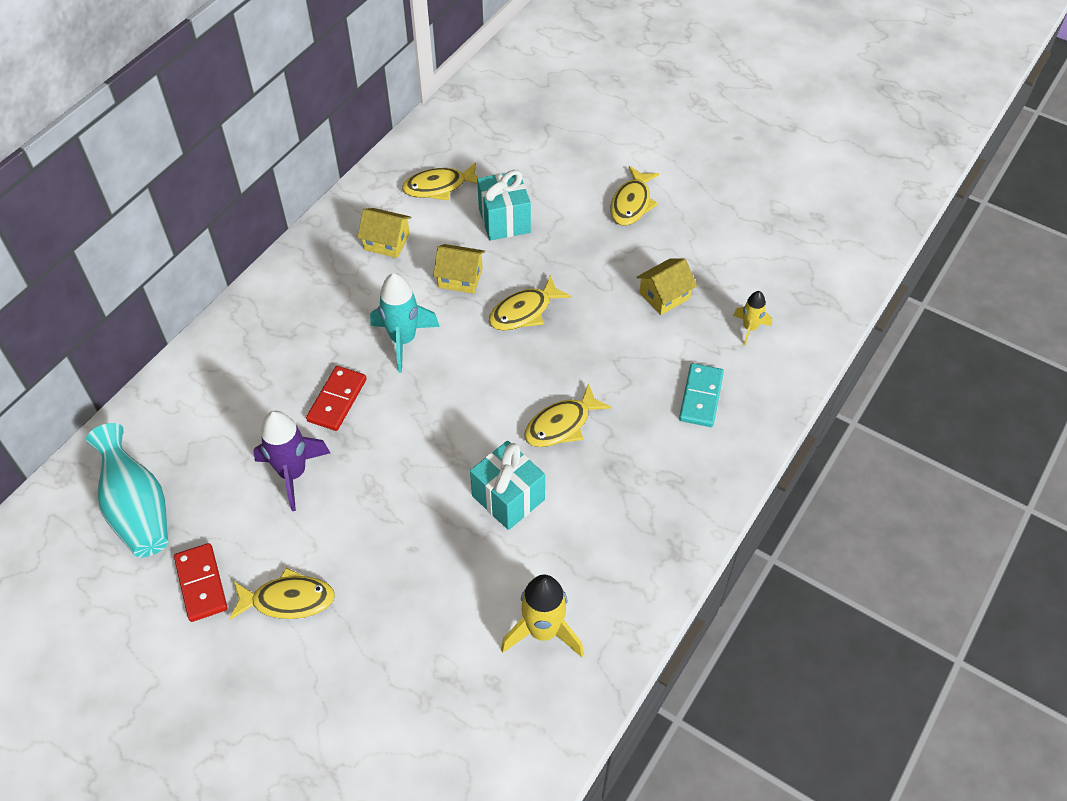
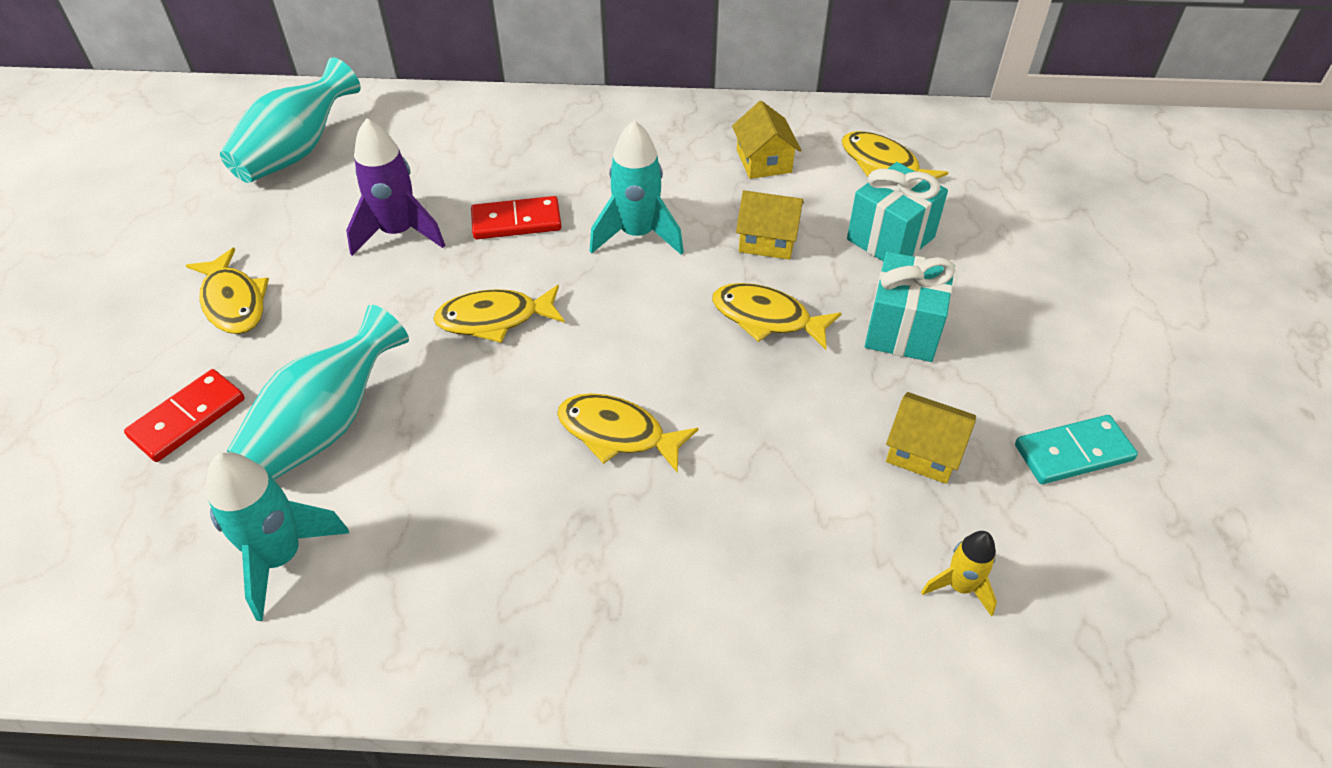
camera: 60 degrees right, 5 degrees down
red domino [174,543,227,622] -> red domino moved to [124,369,245,462]
yellow house [433,244,485,294] -> yellow house turned 60 degrees counterclockwise [736,190,804,260]
turquoise gift [470,441,545,530] -> turquoise gift moved to [865,252,955,362]
yellow rocket [501,574,584,657] -> turquoise rocket [207,452,349,621]
yellow fish [610,166,659,226] -> yellow fish moved to [433,285,565,343]
turquoise domino [679,363,724,427] -> turquoise domino moved to [1015,415,1138,484]
none -> turquoise vase [227,305,409,480]

